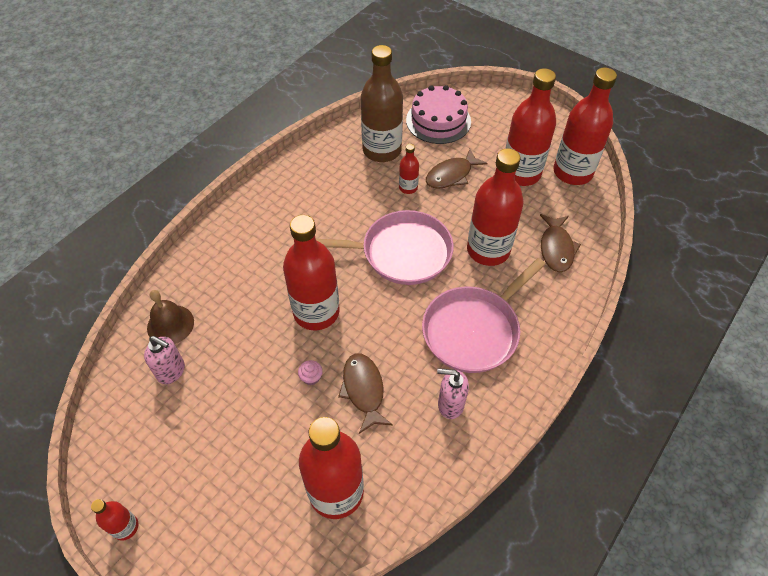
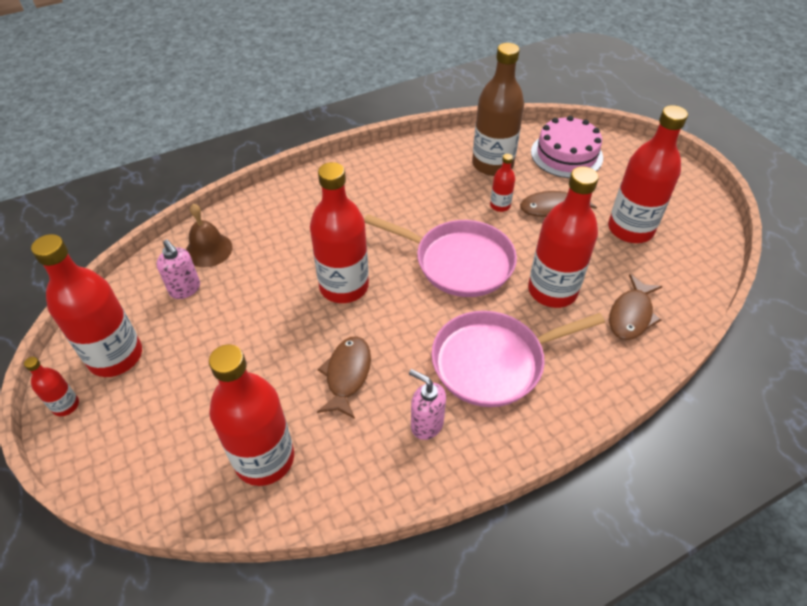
camera: 25 degrees right, 5 degrees down
pink cupcake [298,360,323,385] -> none
red bottle [553,68,617,185] -> red bottle moved to [31,234,142,377]

